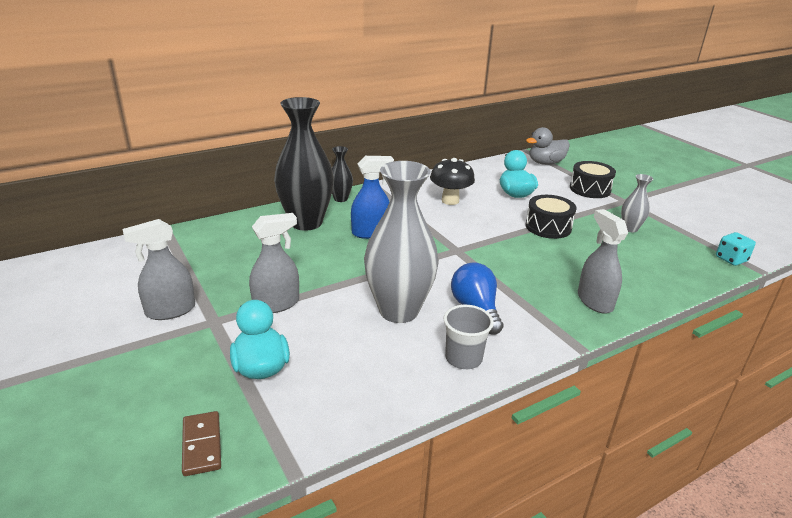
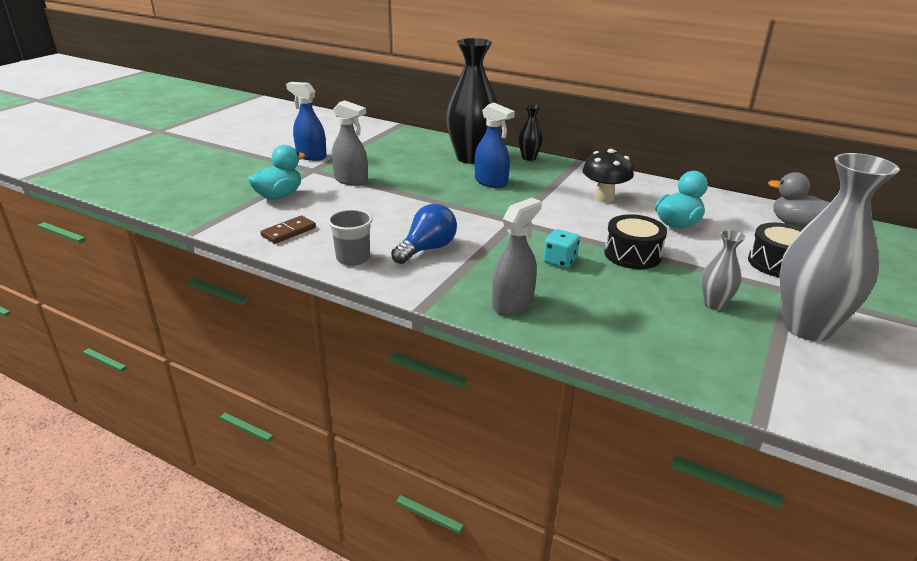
camera: 60 degrees right, 0 degrees up
grey spray bottle [122,219,195,320] -> blue spray bottle [286,82,327,161]
brown domino [182,411,221,476] -> brown domino moved to [261,215,316,244]
grey vase [364,161,439,323] -> grey vase moved to [780,153,900,341]
turquoise dice [716,232,756,266] -> turquoise dice moved to [543,229,580,268]

